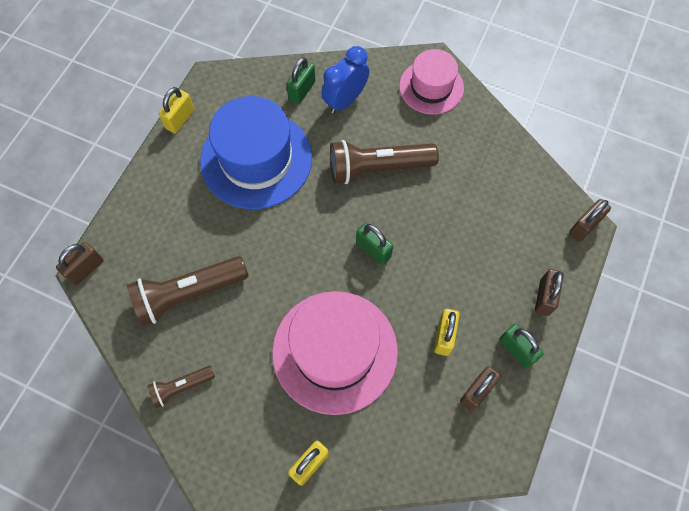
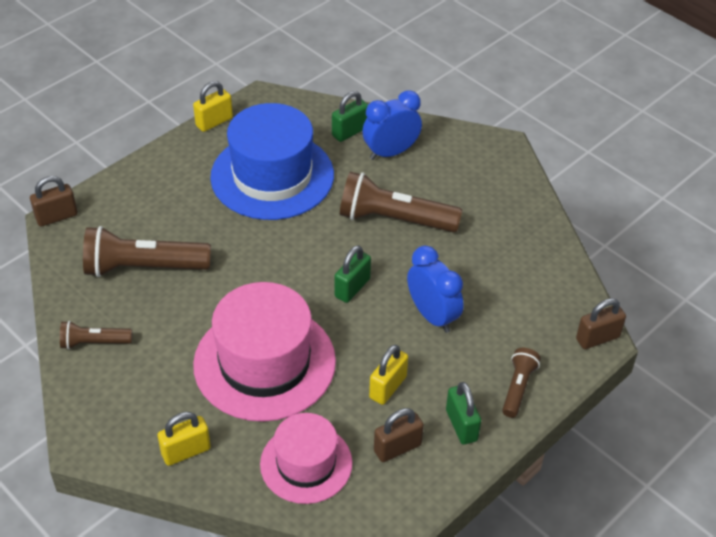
camera: 20 degrees right, 20 degrees down
green padlock [356,222,393,265] -> green padlock turned 60 degrees clockwise [334,245,371,303]
pink hat [399,49,464,115] -> pink hat moved to [260,413,352,504]
brown padlock [535,269,564,316] -> brown flashlight [502,348,541,418]
none -> blue clock [407,246,464,333]

